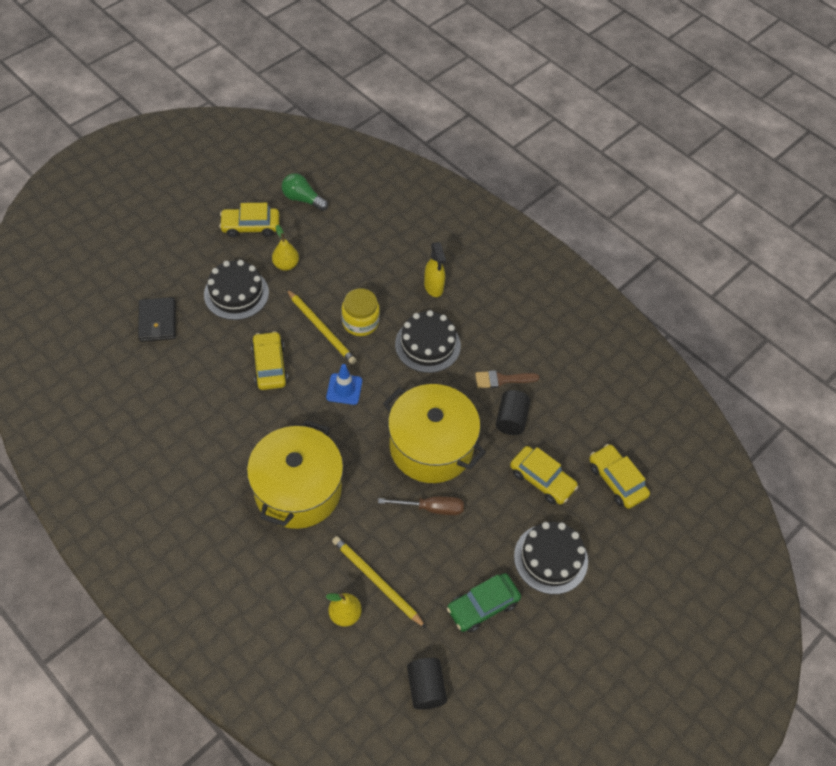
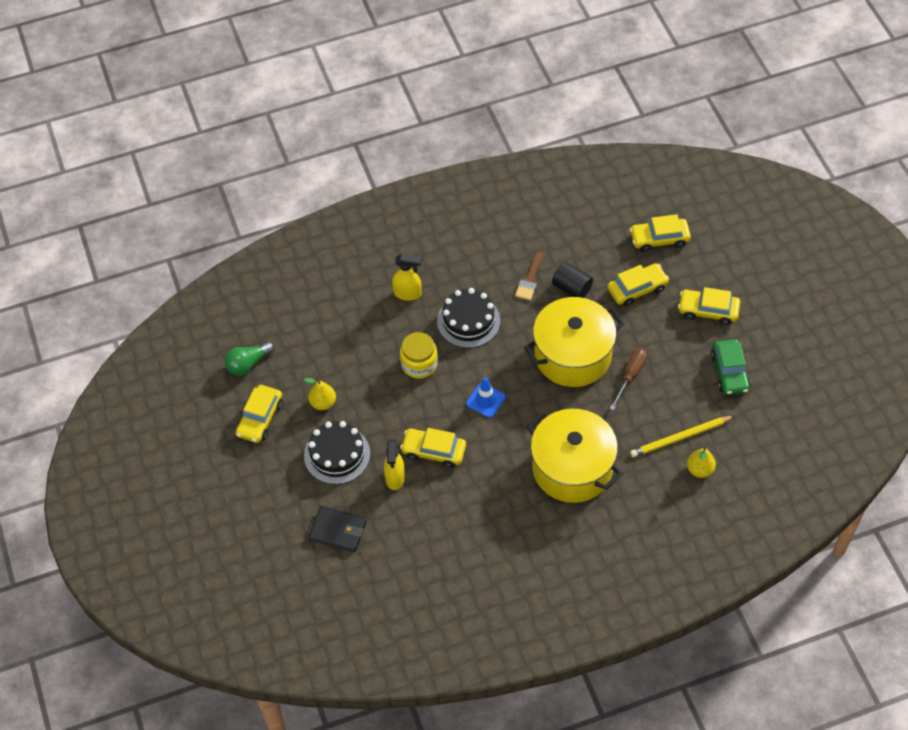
camera: 60 degrees left, 0 degrees up
yellow pencil [286,289,357,365] -> none
black cylinder [407,658,447,710] -> none
black cake [514,522,588,594] -> yellow car [678,287,740,325]
none -> yellow spray bottle [384,439,405,490]

